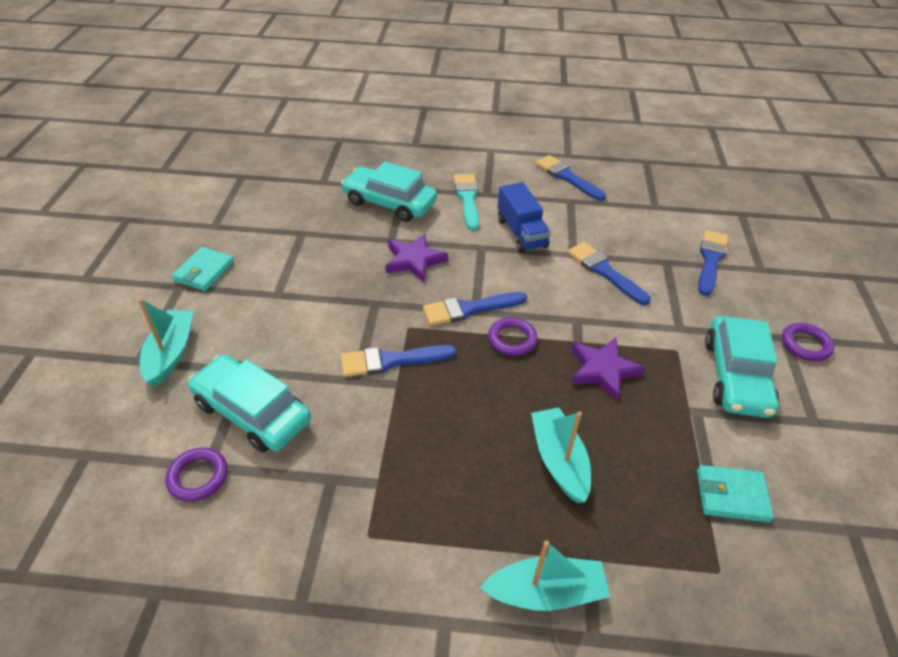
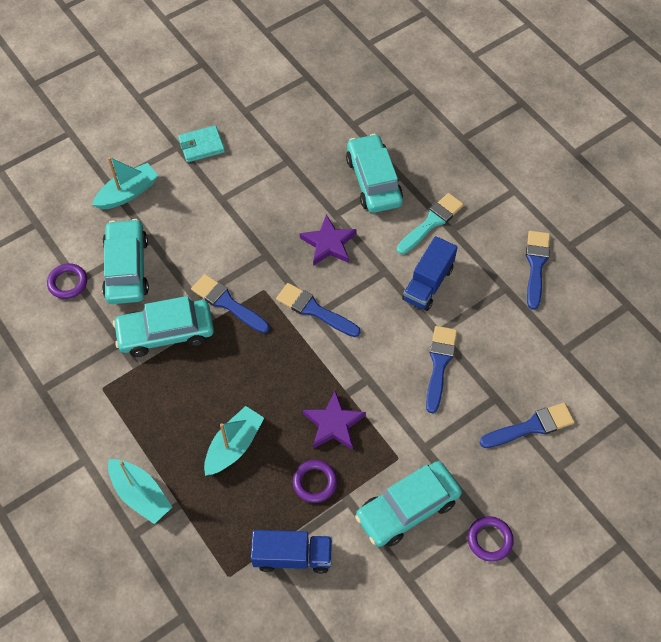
camera: 50 degrees right, 15 degrees up
purple ring [488,317,538,356] -> purple ring moved to [293,460,337,503]
turquoise wallet [697,465,774,523] -> blue truck [251,530,332,574]
none -> turquoise car [113,296,214,357]

